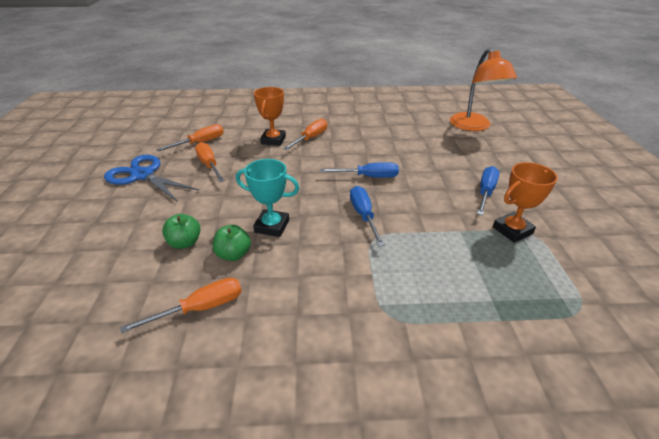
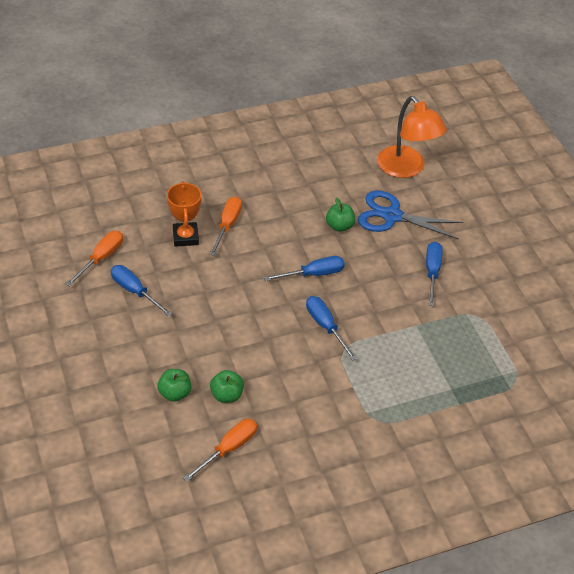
camera: 20 degrees left, 10 degrees up
blue scissors [104,155,199,202] -> blue scissors moved to [358,191,463,240]
orange screwdriver [195,142,225,182] -> blue screwdriver [111,265,172,317]
turquoise trophy [236,159,299,237] -> none
orange trophy [493,162,558,243] -> none
none -> green apple [326,197,355,232]

